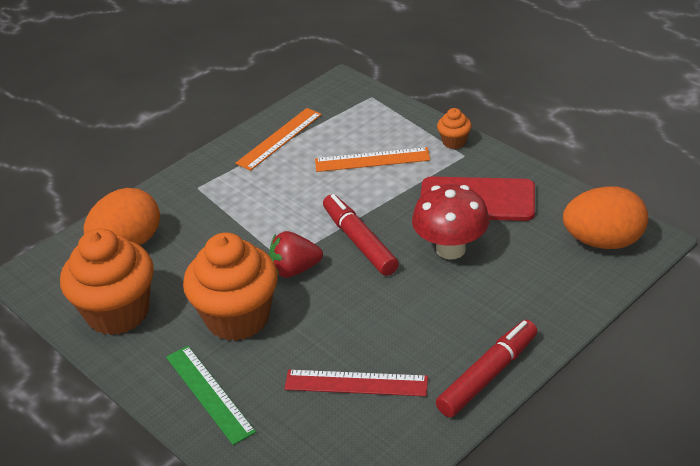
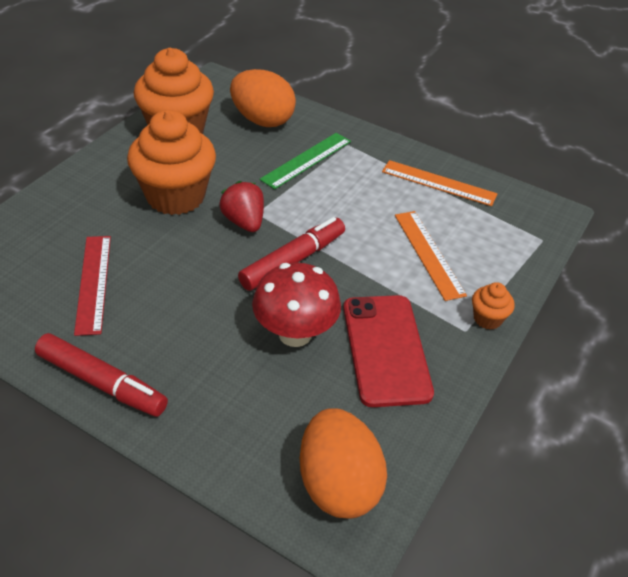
camera: 70 degrees right, 5 degrees up
green ruler [166,346,256,445] -> green ruler moved to [260,133,351,189]

